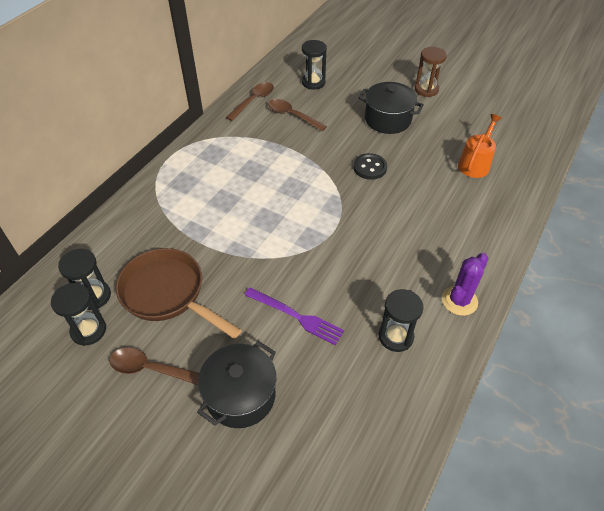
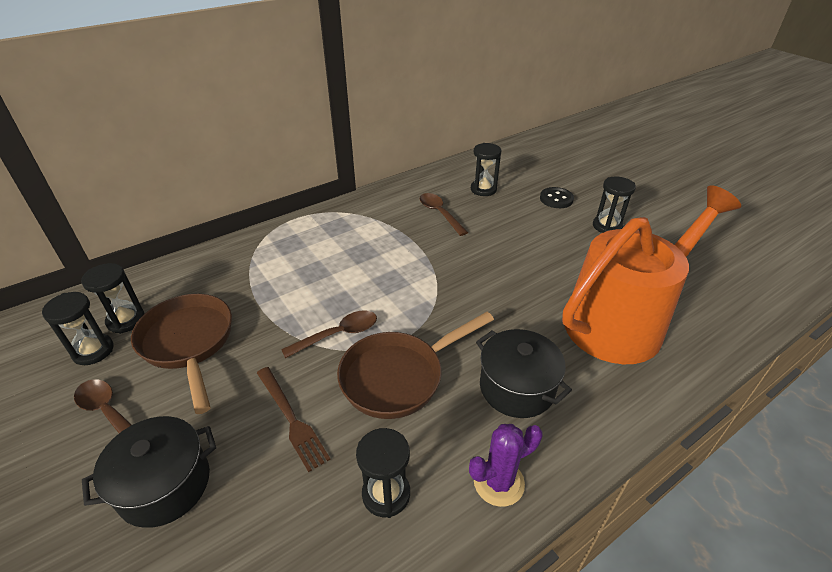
camera: 25 degrees right, 10 degrees down
brown spoon [226,82,274,121] -> brown spoon moved to [281,310,377,358]
purple fork [245,287,344,345] -> brown fork [257,367,331,472]
black button [353,153,387,180] -> black button moved to [540,187,574,208]
black pot [358,82,424,134] -> black pot moved to [476,329,572,418]
brown hourglass [415,47,447,97] -> black hourglass [593,177,636,233]
orange watering can [458,114,502,178] -> orange watering can [562,185,741,364], size x2.31
none -> brown pan [337,312,494,419]

